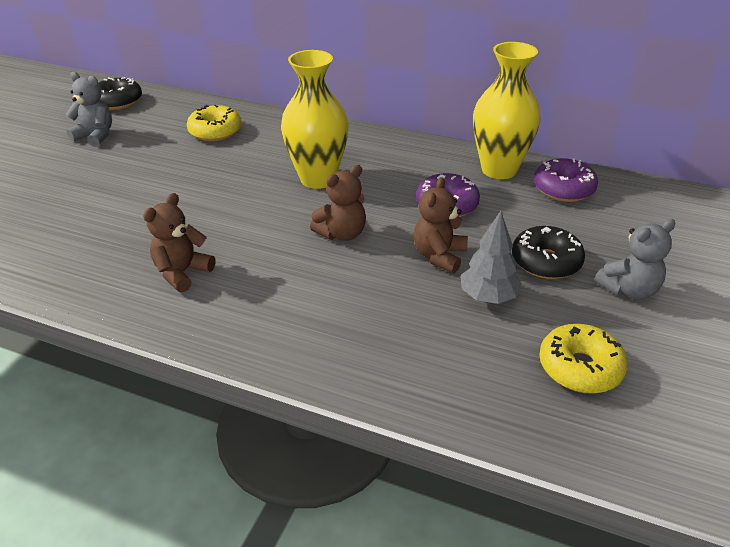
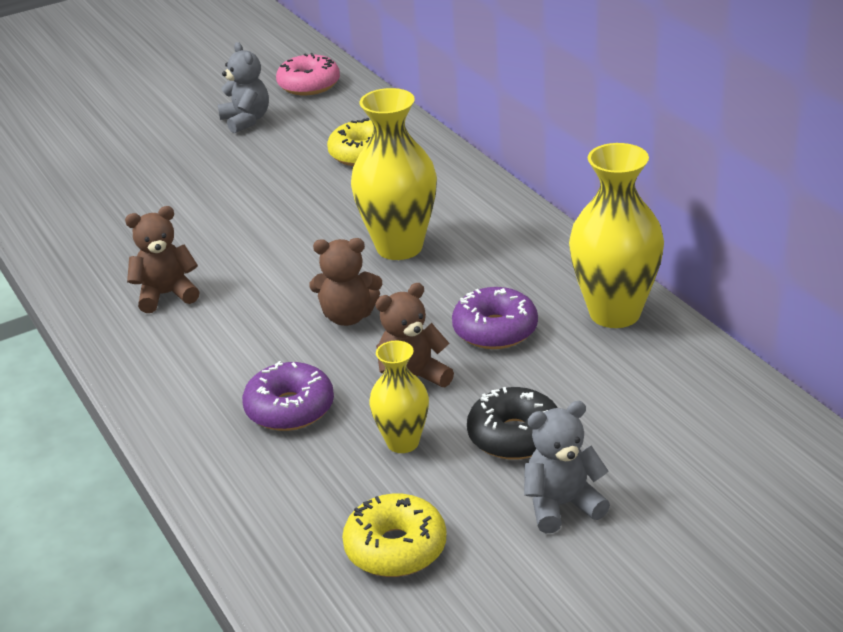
camera: 40 degrees right, 5 degrees down
black donut [98,77,142,110] -> pink donut [276,53,340,95]
grey tree [461,211,522,304] -> yellow vase [369,340,429,453]
purple donut [534,158,598,202] -> purple donut moved to [242,361,334,431]
grey teddy bear [594,219,676,299] -> grey teddy bear turned 150 degrees clockwise [524,401,610,533]

